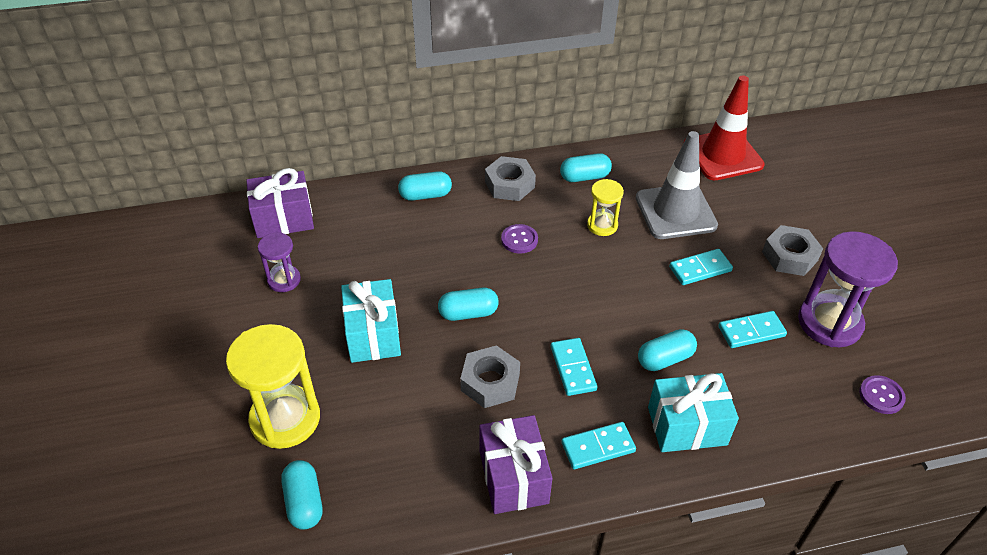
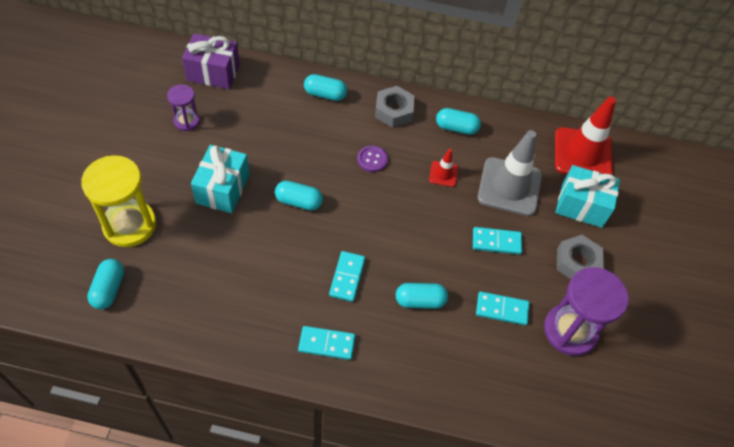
camera: 20 degrees right, 10 degrees up
grey nut [460,345,520,408] -> none
purple gift [479,415,552,514] -> none
yellow hourglass [587,179,624,236] -> red traffic cone [429,149,458,187]
turquoise gift [648,373,739,452] -> turquoise gift moved to [556,165,620,228]
purple button [859,375,906,414] -> none

